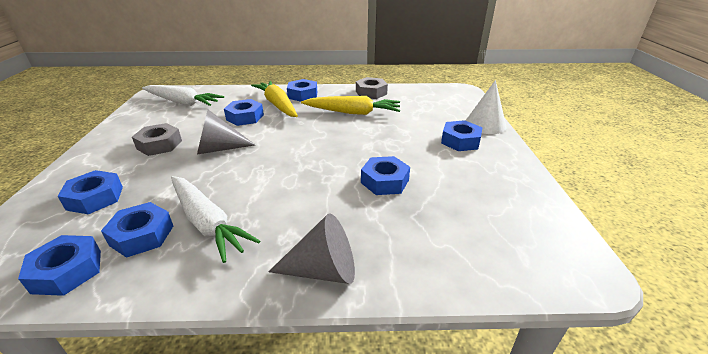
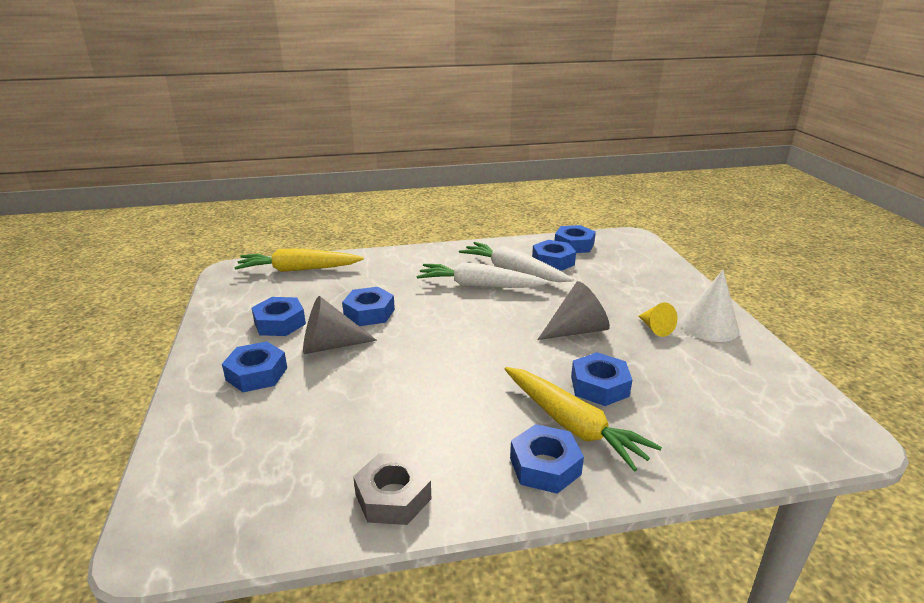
camera: 170 degrees right, 5 degrees down
blue nut [58,170,123,214] -> blue nut moved to [252,297,306,336]
grey nut [132,123,182,156] -> yellow cone [639,303,677,337]
white carrot [142,85,224,106] -> white carrot moved to [417,262,549,288]
grey cone [268,213,355,284] -> grey cone moved to [303,296,377,354]
yellow carrot [301,96,400,115] -> yellow carrot moved to [234,248,364,272]
white cone [465,80,507,134] -> white cone moved to [680,270,739,342]

